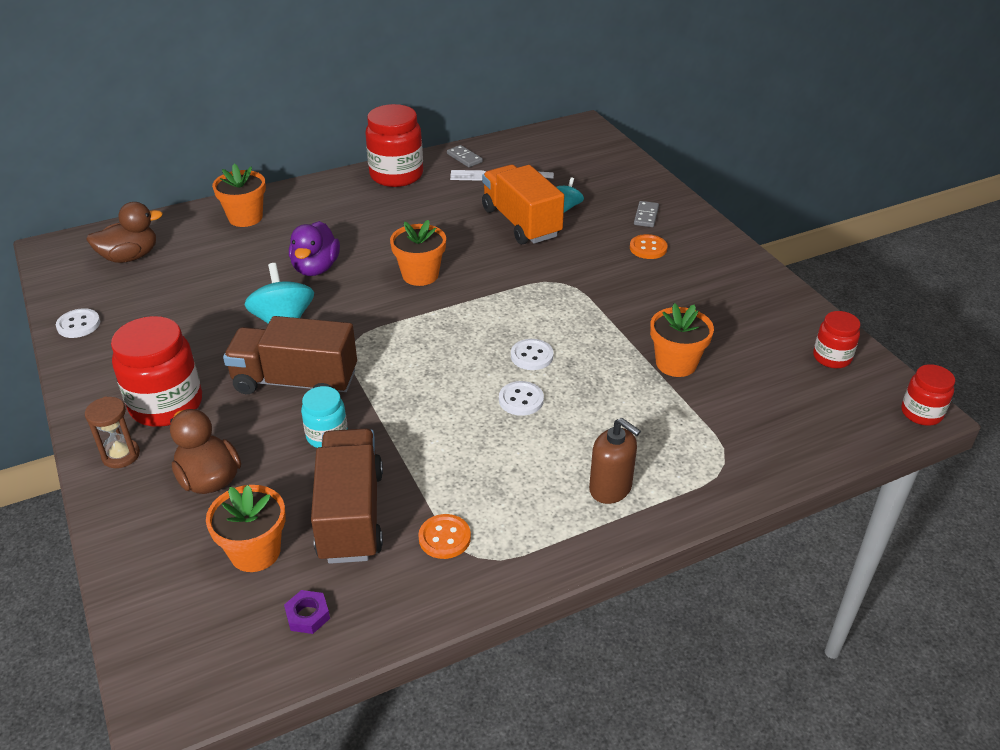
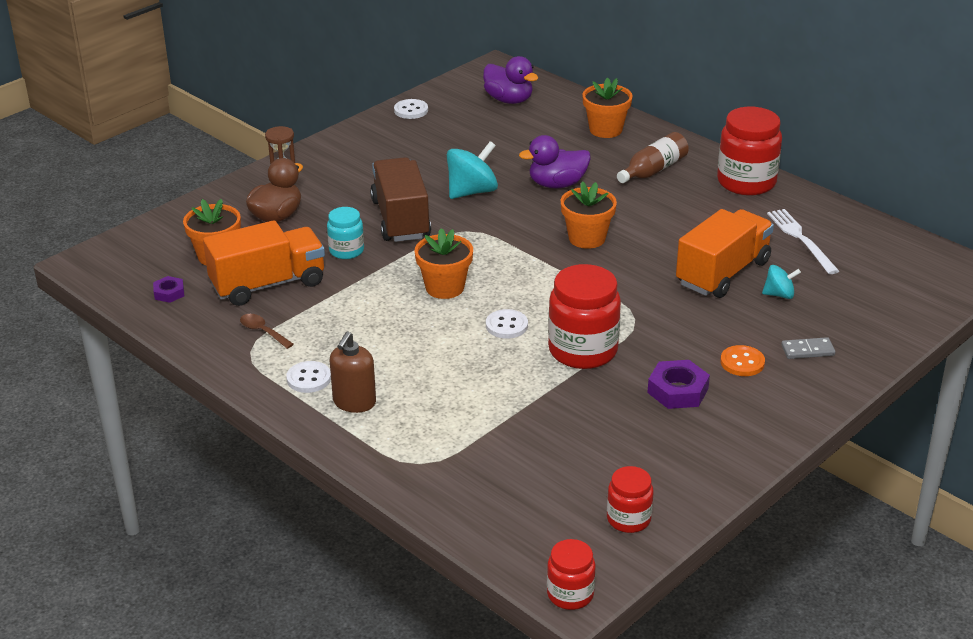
camera: 70 degrees right, 5 degrees down
brown duck [86,202,163,263] -> purple duck [483,56,538,104]
red jar [111,316,202,427] -> red jar moved to [548,264,621,369]
brown truck [311,428,383,564] -> orange truck [203,220,325,306]
orange button [418,514,471,559] -> brown spoon [240,314,294,349]
grey domino [447,145,483,167] -> none
white button [499,381,544,416] -> white button moved to [286,361,331,393]
orange flower pot [650,303,714,377] -> orange flower pot moved to [415,228,473,299]
none -> brown bottle [617,132,689,183]
none -> purple nut [647,360,710,409]

